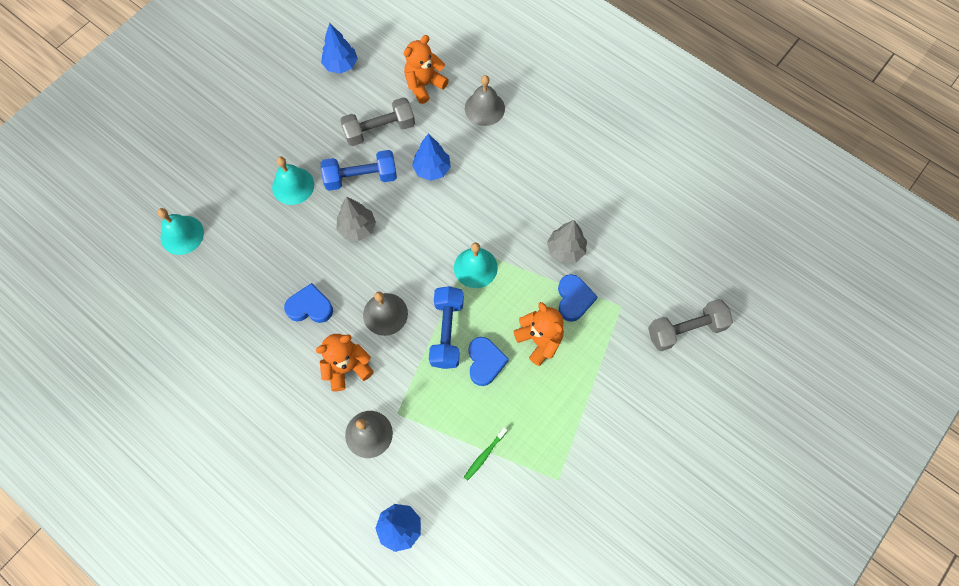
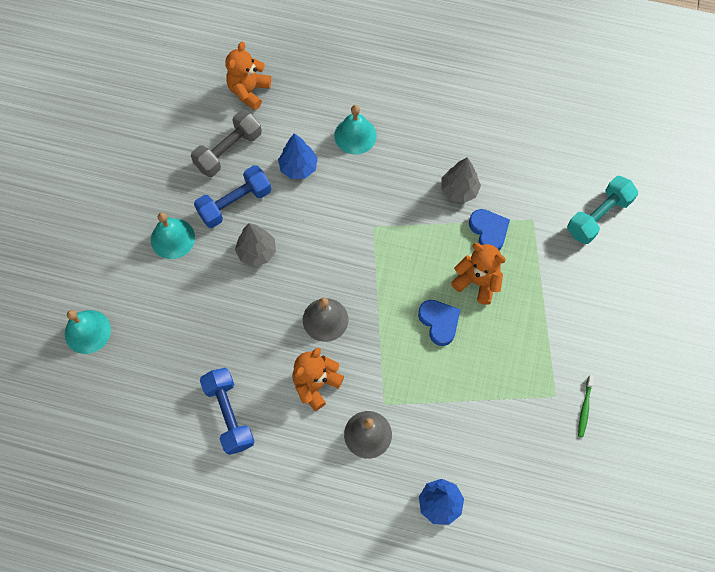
camera: 25 degrees left, 0 degrees up
blue heart [284,283,333,323] -> none
blue tree [321,23,358,74] -> none
blue dumbbell [429,286,464,369] -> blue dumbbell moved to [200,368,255,455]
turquoise bell [454,243,498,288] -> turquoise bell moved to [334,105,377,155]
green toothbrush [464,427,507,481] -> green toothbrush moved to [578,375,594,437]
grey bell [465,75,505,126] -> none
grey dumbbell [648,299,733,351] -> turquoise dumbbell [567,176,638,244]

